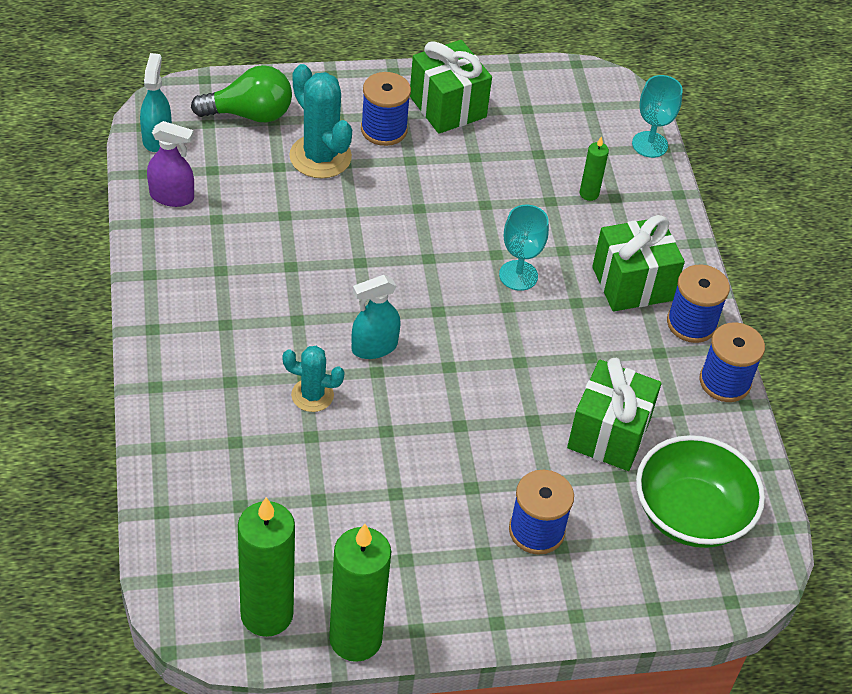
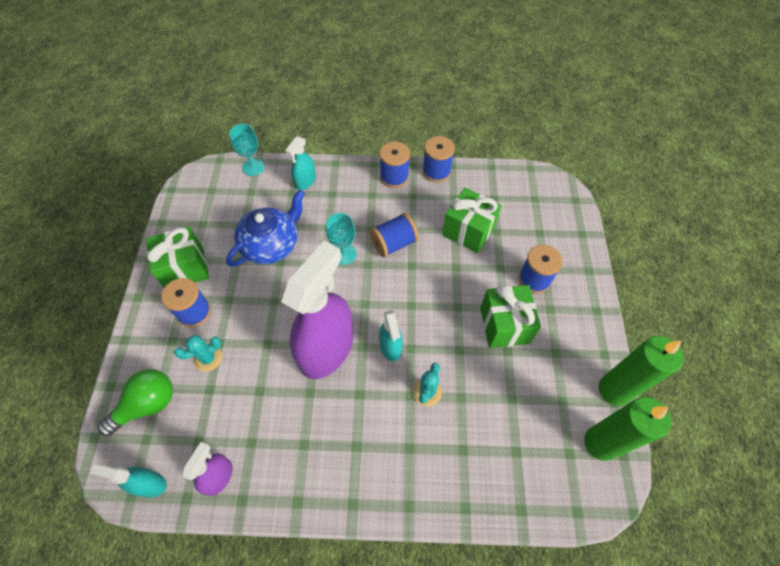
camera: 75 degrees left, 10 degrees up
green light bulb [191,65,292,122] -> green light bulb turned 45 degrees clockwise [97,369,173,436]
turquoise cactus [289,64,352,178] -> turquoise cactus [174,335,222,372], size x0.61
green candle [580,136,609,201] -> none
green gift [592,215,685,312] -> green gift moved to [480,285,541,348]
green bowl [636,435,765,548] -> none
none -> blue teapot [226,190,305,267]
none -> purple spray bottle [281,241,353,379]
none -> turquoise spray bottle [285,136,316,190]
none -> blue spool [370,213,419,258]

